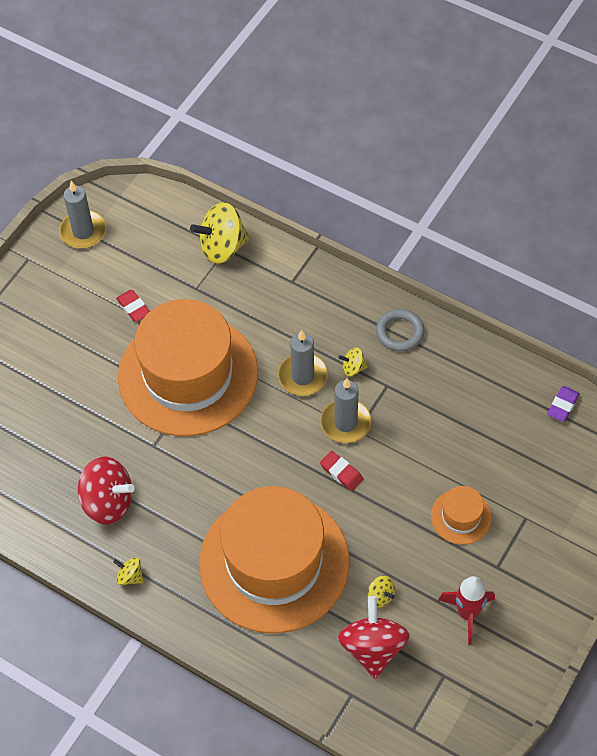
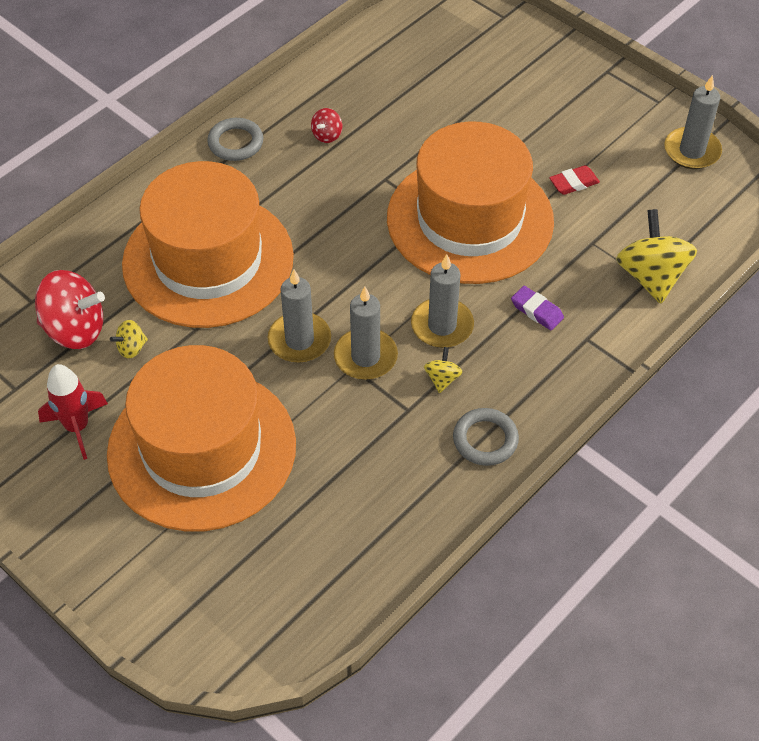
camera: 100 degrees right, 5 degrees down
red spinning top [78,457,135,525] -> red spinning top [311,108,342,143], size x0.47
yellow spinning top [113,557,144,585] -> grey ring [207,118,263,161]
red eraser [320,451,363,491] -> grey candle [268,270,331,363]
orange hat [431,486,492,545] -> orange hat [107,345,296,532], size x2.44
purple eraser [547,386,580,422] -> purple eraser moved to [511,286,564,330]

